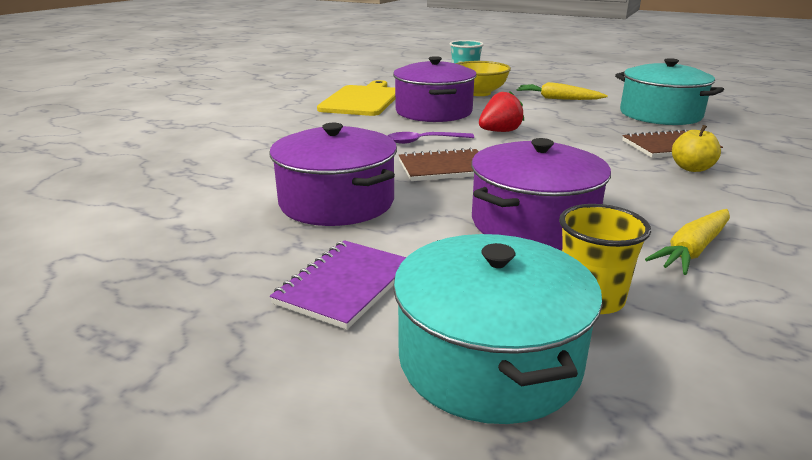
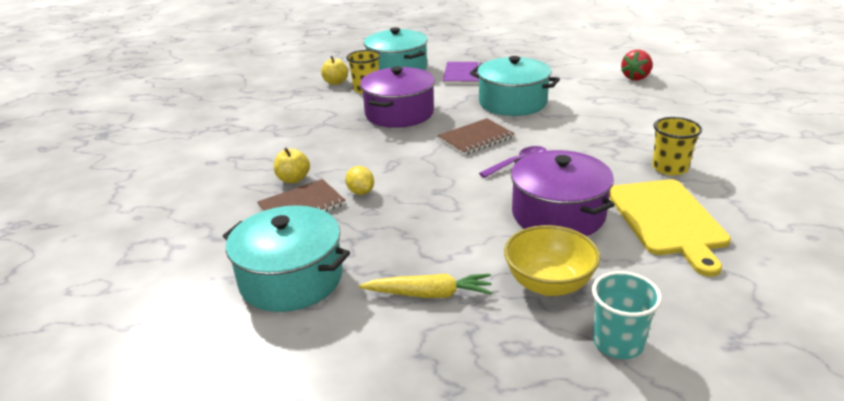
camera: 160 degrees right, 5 degrees up
purple pot [270,123,397,226] -> turquoise pot [470,56,560,116]
red strawberry [479,91,524,132] -> red strawberry moved to [621,50,653,81]
yellow carrot [645,209,730,275] -> none
none -> yellow apple [321,56,348,85]
none -> yellow lemon [345,166,374,195]
none -> yellow cup [652,117,702,176]

